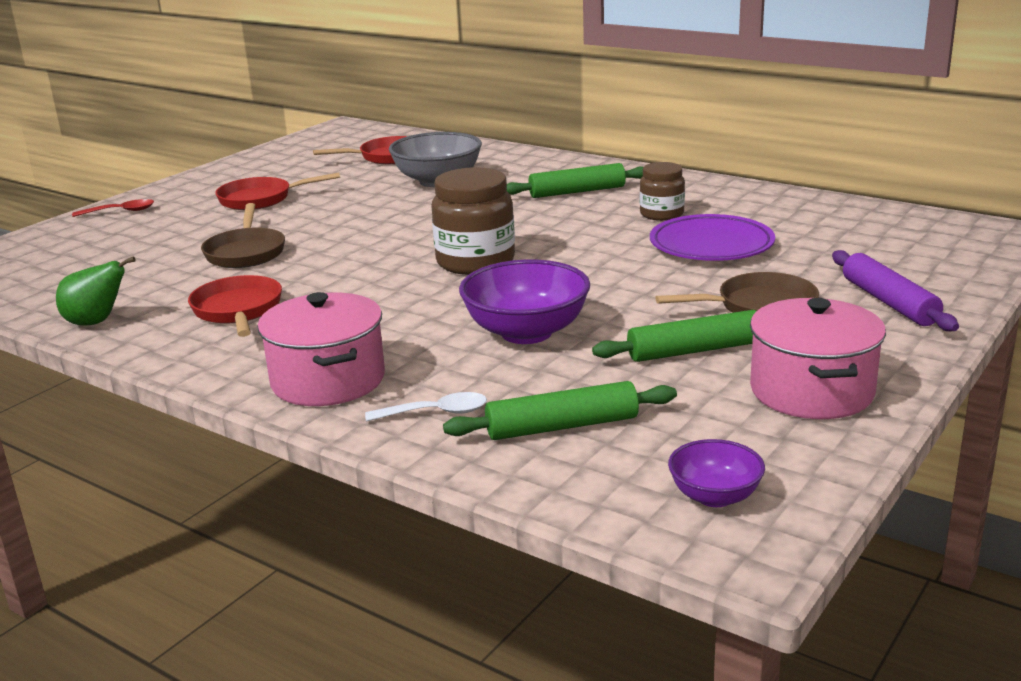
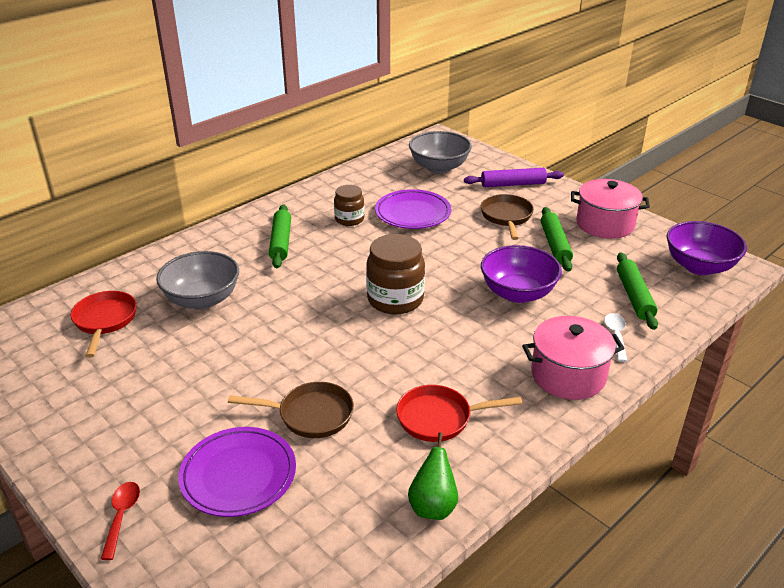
camera: 80 degrees left, 10 degrees up
red pan [215,172,340,210] -> none
purple bowl [668,439,765,507] -> purple bowl [667,221,747,275], size x1.80
none -> purple plate [178,427,296,517]
none -> grey bowl [409,131,472,174]

